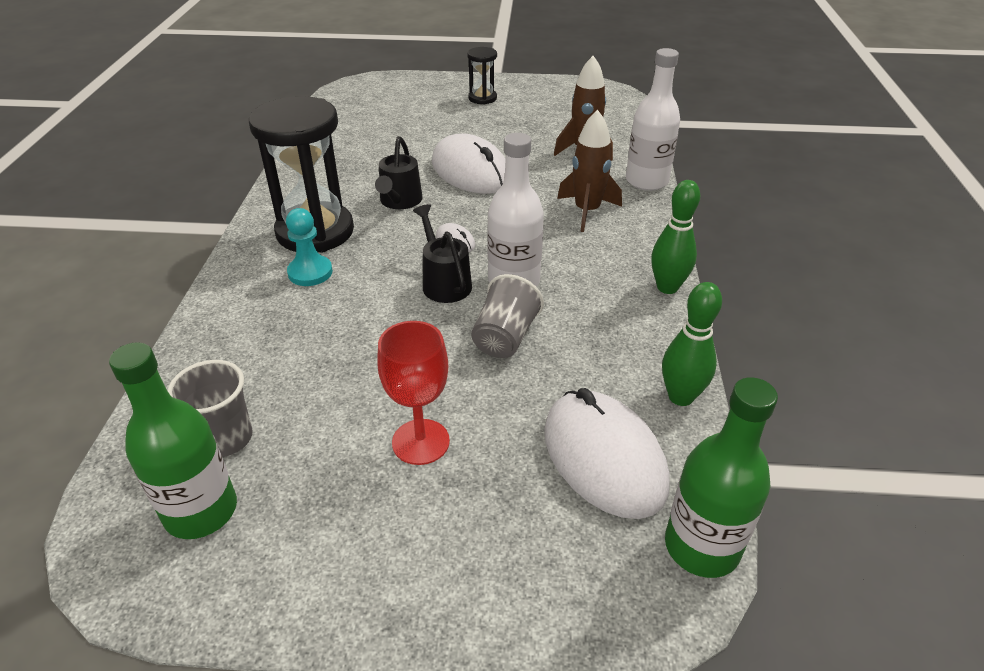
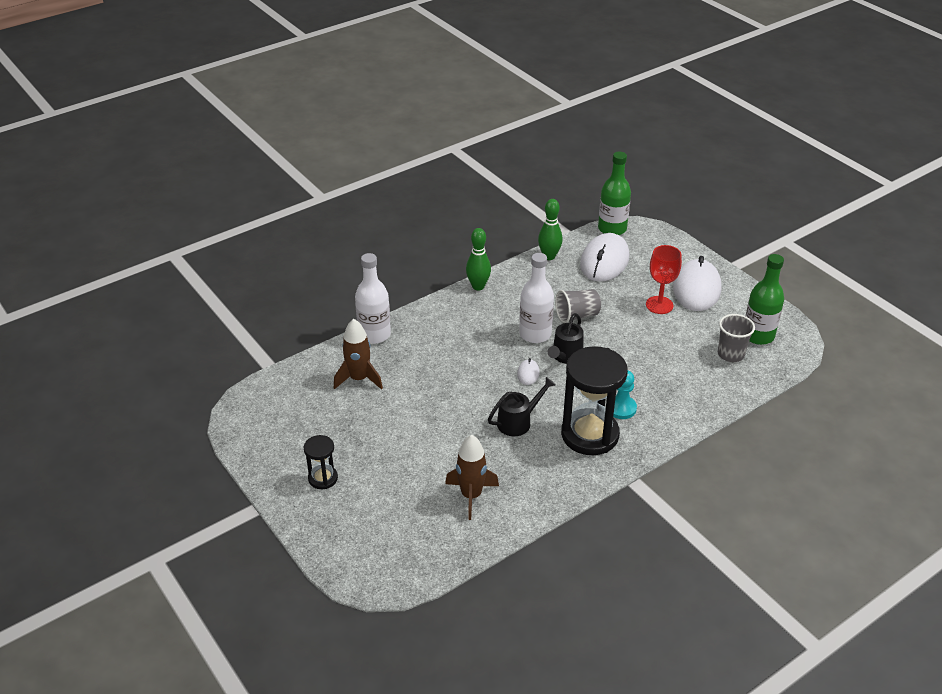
camera: 130 degrees left, 0 degrees up
white mouse [432,133,505,194] -> white mouse moved to [673,256,722,311]
brown rocket [557,109,622,232] -> brown rocket moved to [445,435,499,520]

